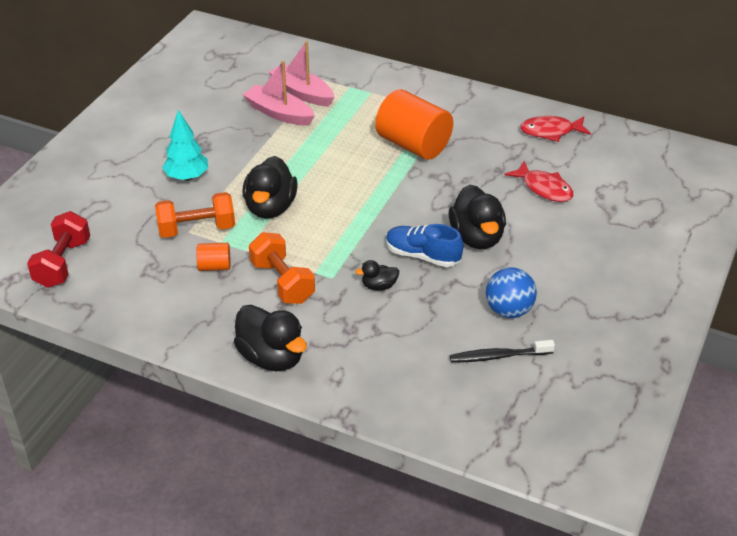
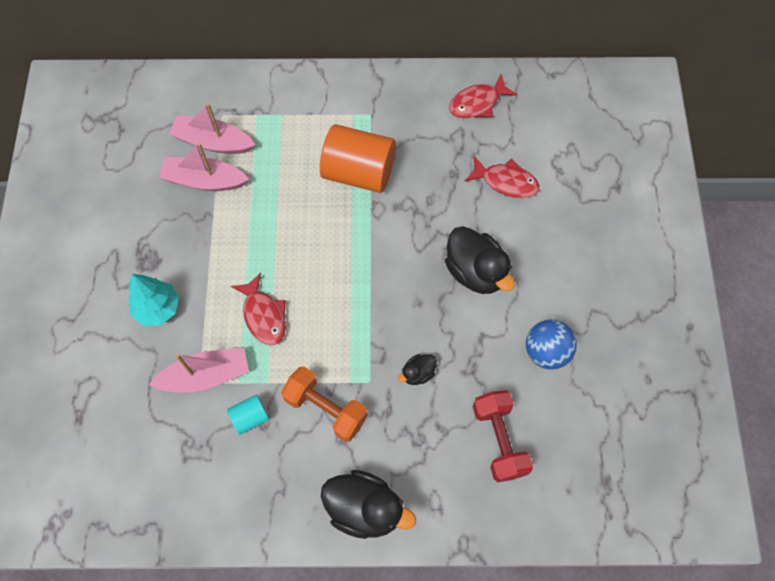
camera: 25 degrees left, 25 degrees up
red dumbbell [27,211,90,288] -> red dumbbell moved to [473,390,533,482]
orange dumbbell [155,192,235,238] -> pink boat [149,348,249,393]
orange cylinder [196,243,231,271] -> turquoise cylinder [227,394,269,435]
black duck [243,156,298,219] -> red fish [231,273,286,345]
blue shoe [386,224,463,267] -> none
black toothbrush [450,340,555,363] -> none

